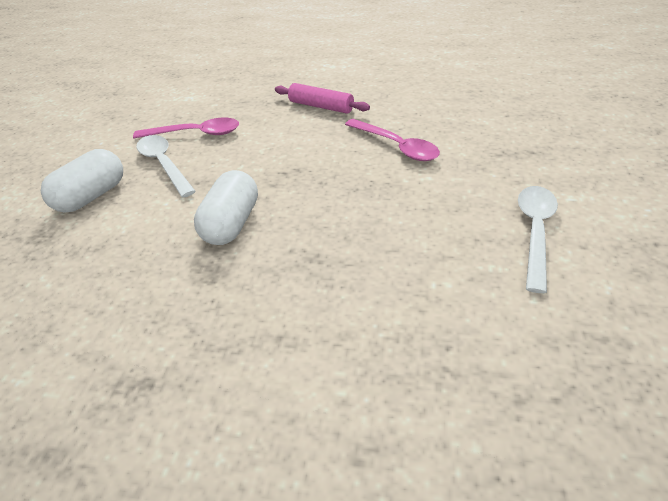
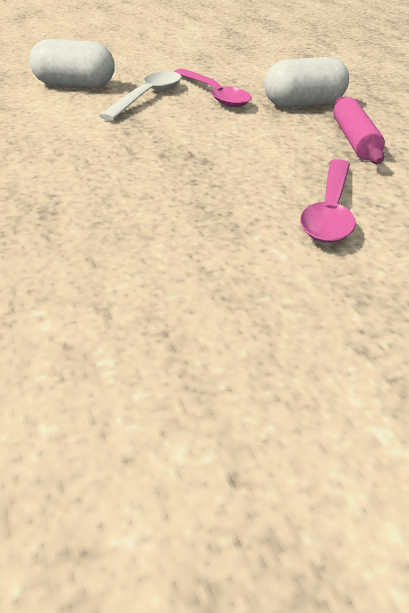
camera: 55 degrees right, 5 degrees down
white capsule [194,170,258,245] -> white capsule moved to [264,57,349,107]
white spoon [518,186,558,293] -> none

